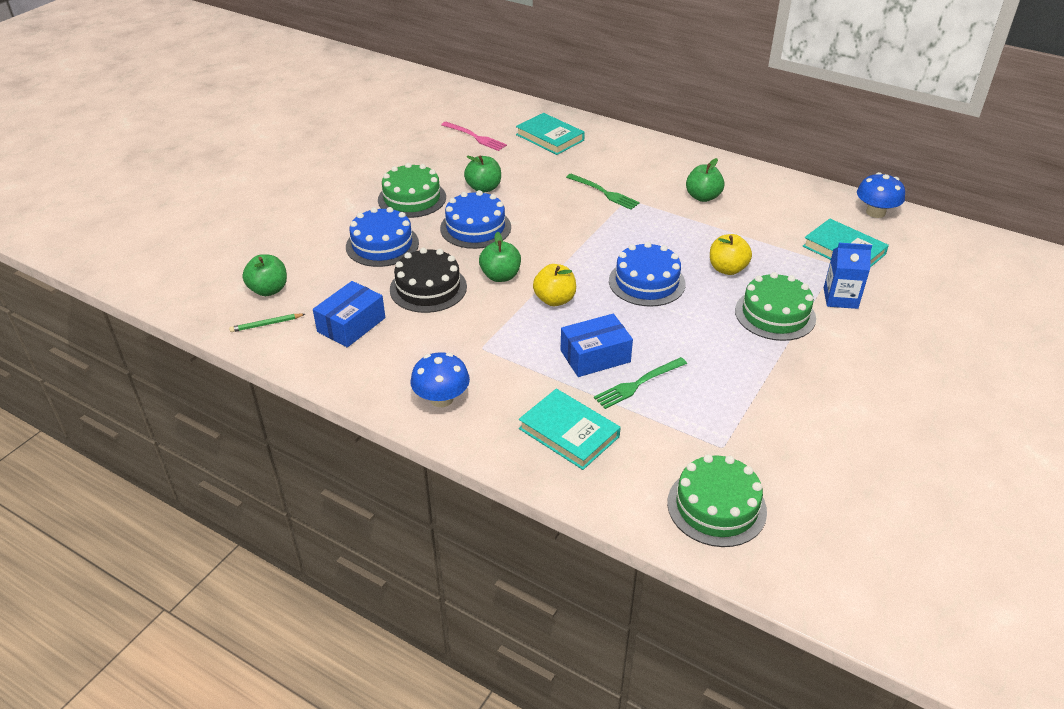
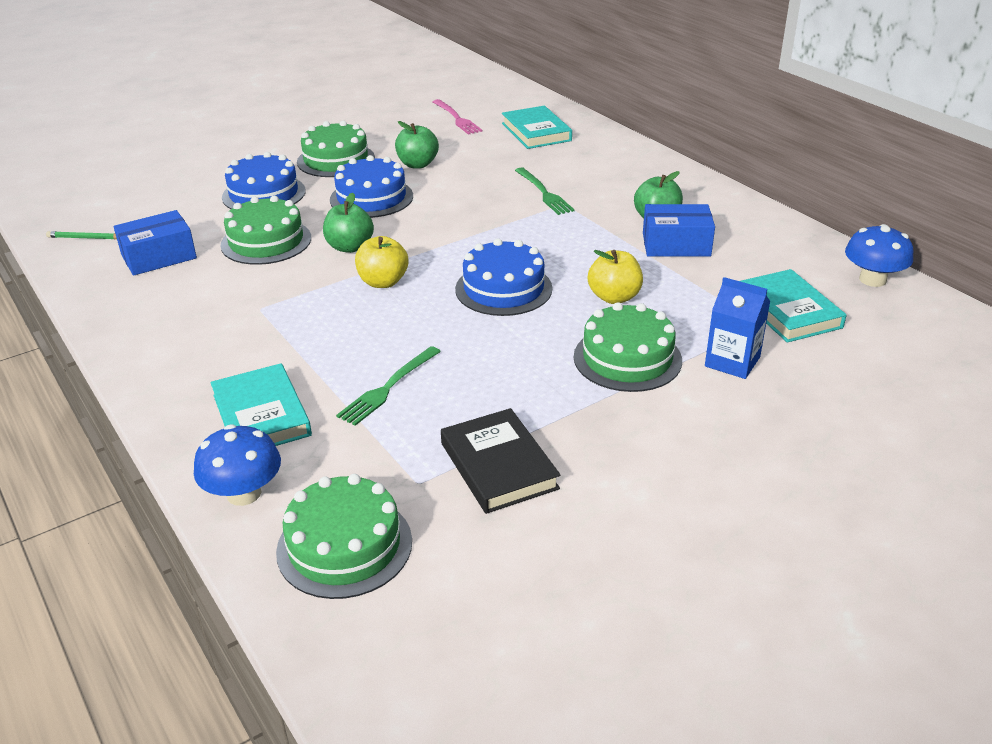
camera: 25 degrees right, 5 degrees down
green apple [242,254,287,296] -> none
black cake [390,248,467,313] -> green cake [220,196,311,265]
blue mushroom [410,352,470,407] -> blue mushroom moved to [194,425,281,506]
blue box [561,314,633,377] -> blue box moved to [643,204,715,257]
green fork [594,357,687,409] -> green fork turned 45 degrees counterclockwise [336,346,441,426]
none -> black book [441,408,560,514]

